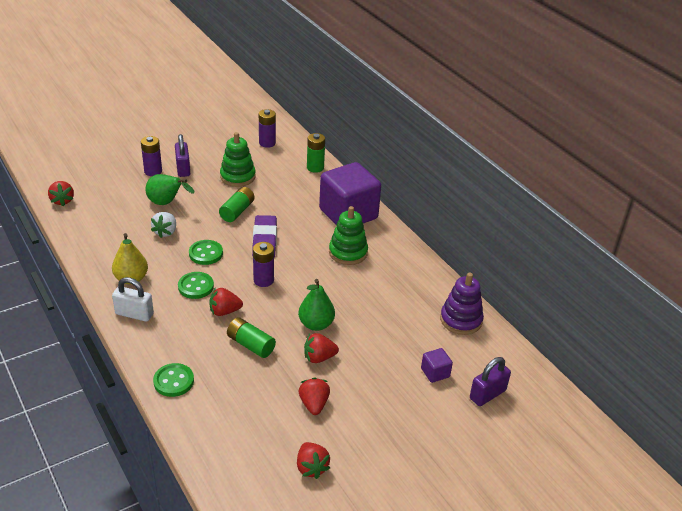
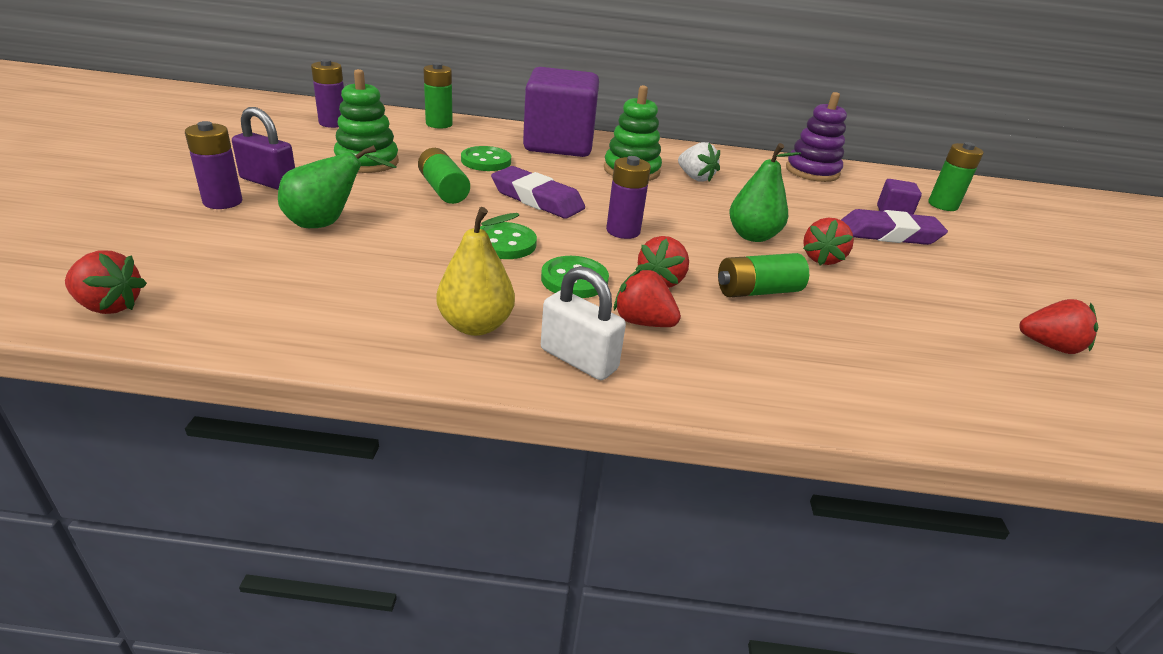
camera: 55 degrees left, 5 degrees down
white padlock [112,277,154,322] -> white padlock turned 75 degrees clockwise [541,266,626,380]
white strawberry [151,212,176,238] -> white strawberry moved to [678,142,720,182]
green button [153,363,194,397] -> green button moved to [461,146,511,171]
red strawberry [298,377,330,415] -> red strawberry moved to [614,269,681,327]
purple padlock [470,357,511,406] -> green battery [928,142,984,211]
none -> purple eraser [841,209,948,245]

